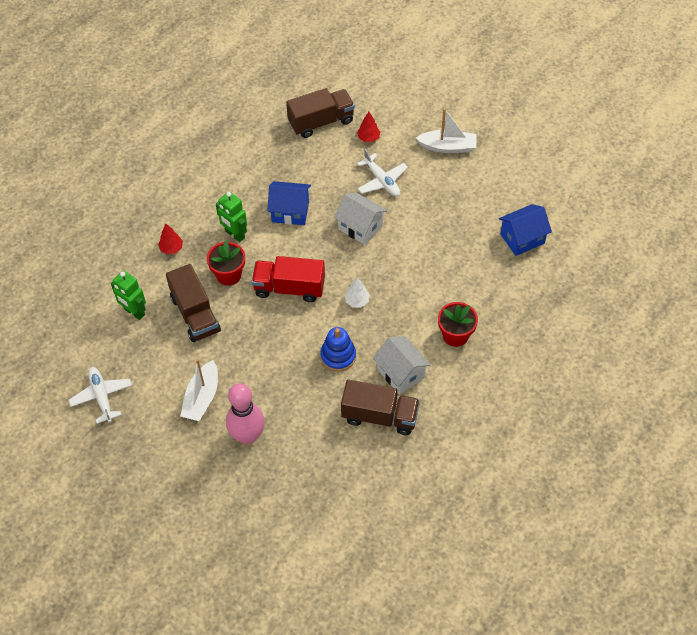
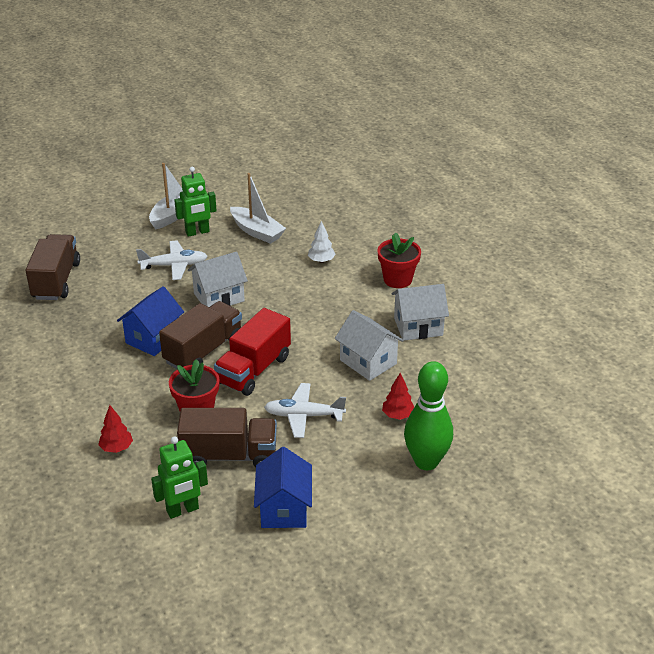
camera: 65 degrees left, 20 degrees down
white plane [69,367,132,424] -> white plane moved to [264,383,346,438]
white boat [180,359,218,421] -> white boat moved to [230,173,286,244]
green robot [216,191,247,242] -> green robot moved to [174,167,217,237]
pink bowling pin [226,383,265,444] -> green bowling pin [404,361,453,470]
blue stacking toy [320,327,356,372] -> white house [335,310,404,381]
brown truck [341,380,420,435] -> brown truck moved to [159,301,242,370]
white tree [344,278,370,308] -> white tree moved to [308,221,336,263]
red tree [357,112,380,142] -> red tree moved to [382,373,414,420]
blue house [499,204,552,256] -> blue house moved to [254,447,312,528]

